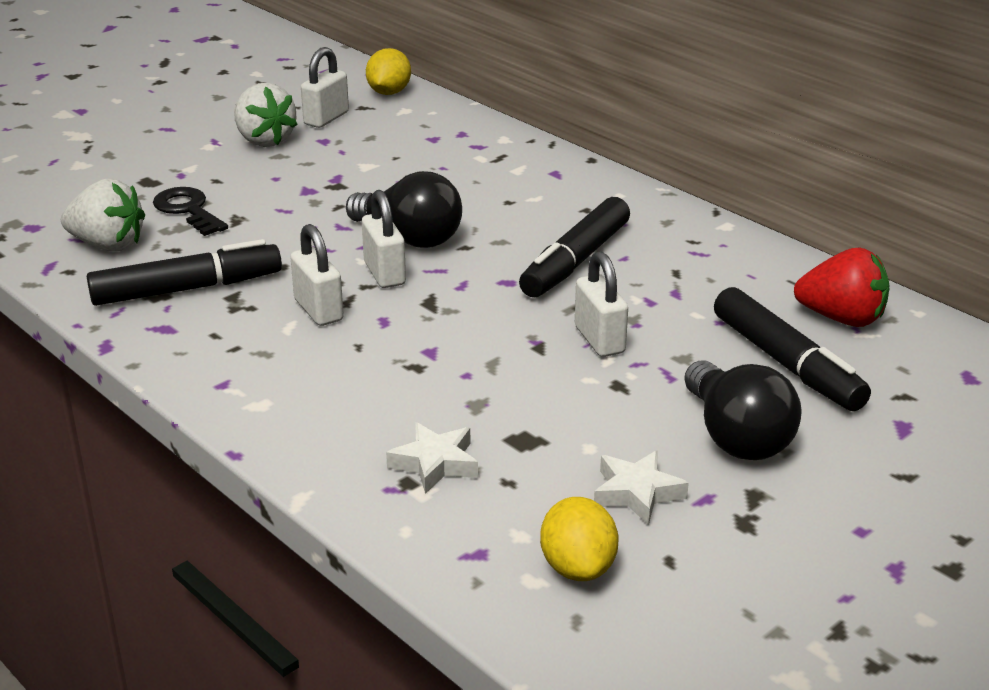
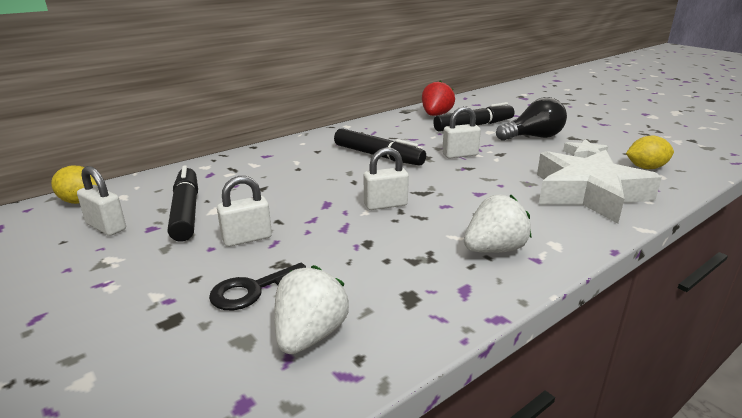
camera: 85 degrees left, 5 degrees down
black marker [87,239,282,306] -> black marker moved to [168,165,198,242]
white strawberry [234,83,298,147] -> white strawberry moved to [464,195,532,253]
white padlock [290,224,344,326] -> white padlock moved to [217,176,272,247]
black light bulb [346,171,462,248] -> none
white star [386,422,478,494] -> white star [537,150,662,224], size x2.38

